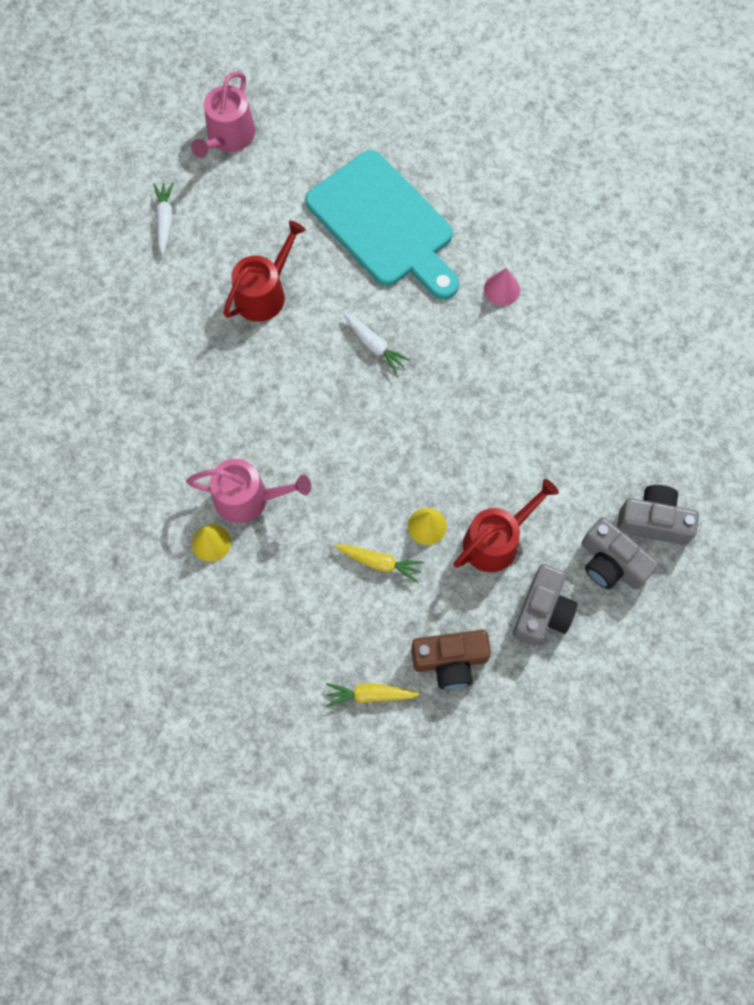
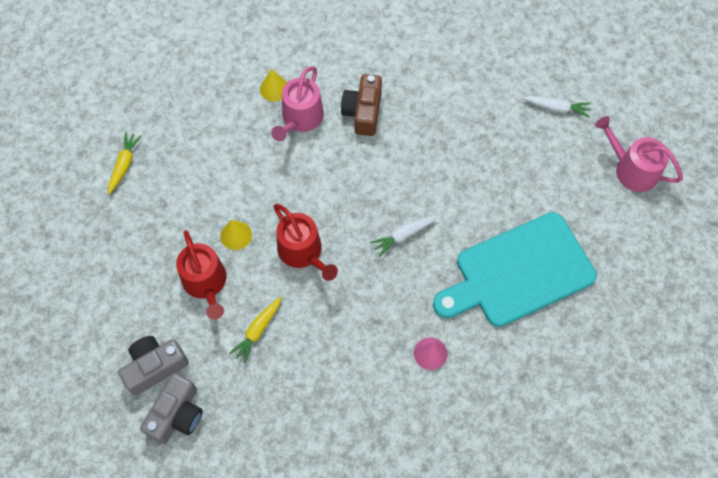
camera: 105 degrees right, 5 degrees down
red watering can [223,220,306,322] -> red watering can moved to [273,204,338,281]
yellow carrot [334,544,424,583] -> yellow carrot moved to [229,297,281,363]
brown camera [411,630,491,689] -> brown camera moved to [341,74,382,136]
grey camera [513,564,578,646] -> none

